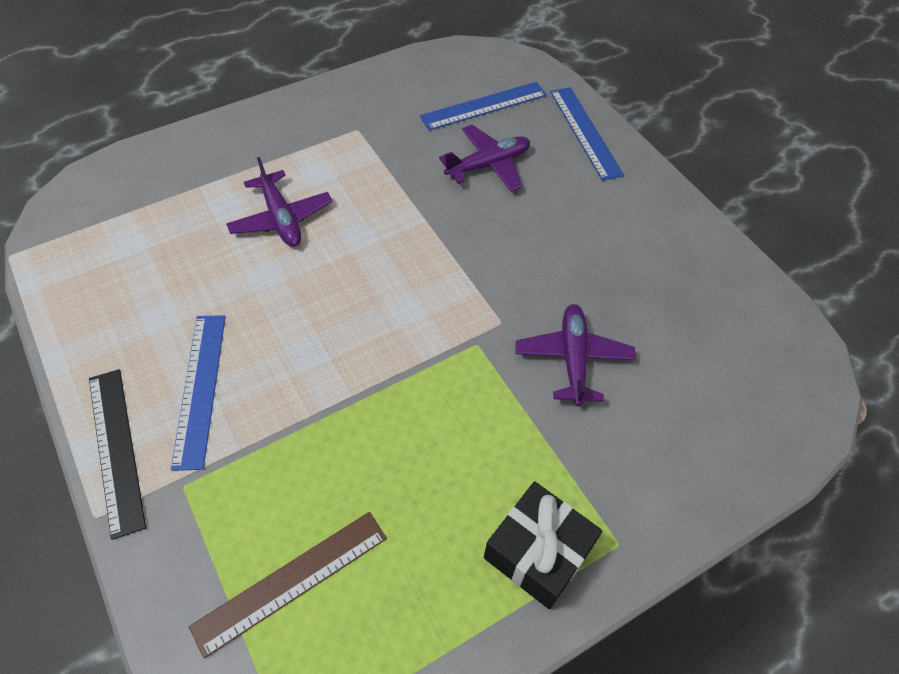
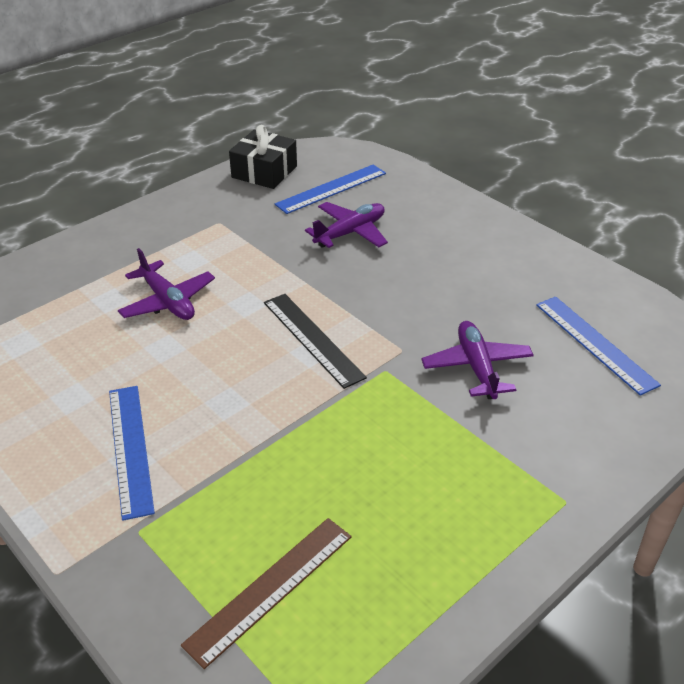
camera: 10 degrees left, 15 degrees down
black ruler [89,369,146,540] -> black ruler moved to [264,294,367,389]
black gift [484,481,602,609] -> black gift moved to [229,125,297,189]
blue ruler [550,87,624,181] -> blue ruler moved to [536,297,661,396]

